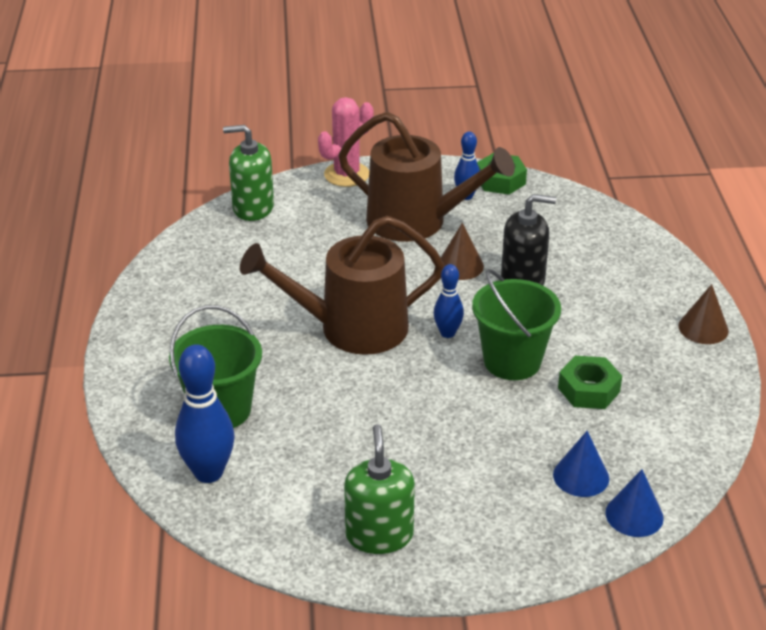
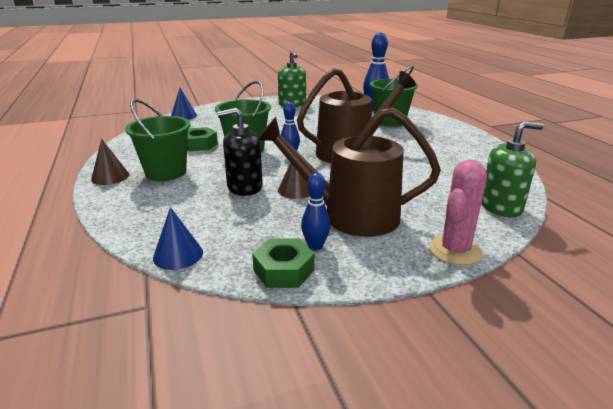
camera: 165 degrees right, 10 degrees down
blue cone [553,431,609,497] -> blue cone moved to [153,207,203,270]
none -> green bucket [125,99,191,181]

